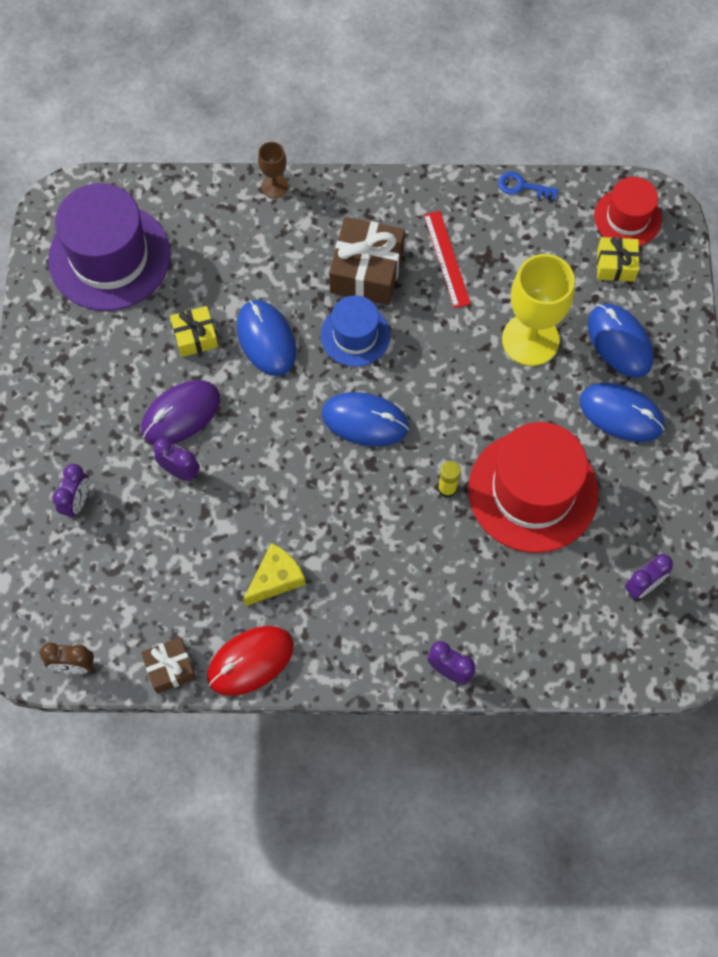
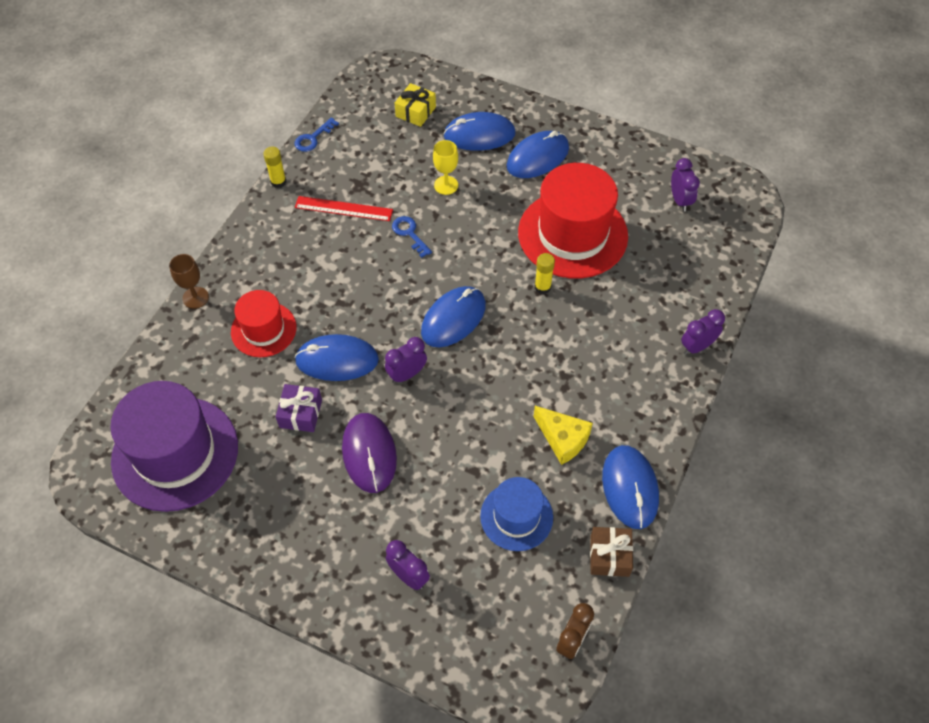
camera: 65 degrees left, 10 degrees down
purple clock [153,438,200,481] -> purple clock moved to [385,337,427,383]
yellow gift [170,306,218,357] -> purple gift [276,384,322,432]
red mouse [207,626,294,696] -> blue mouse [602,445,659,529]
yellow cheese [243,543,305,606] -> yellow cheese turned 150 degrees clockwise [533,406,593,465]
blue hat [321,295,390,367] -> blue hat moved to [480,477,553,551]
brown gift [329,217,405,305] -> none
yellow goblet [502,254,575,366] -> yellow goblet [433,140,458,195], size x0.49
red hat [594,177,662,246] -> red hat moved to [231,290,296,357]
none -> yellow glue stick [263,146,286,188]
none -> blue key [392,216,432,258]

